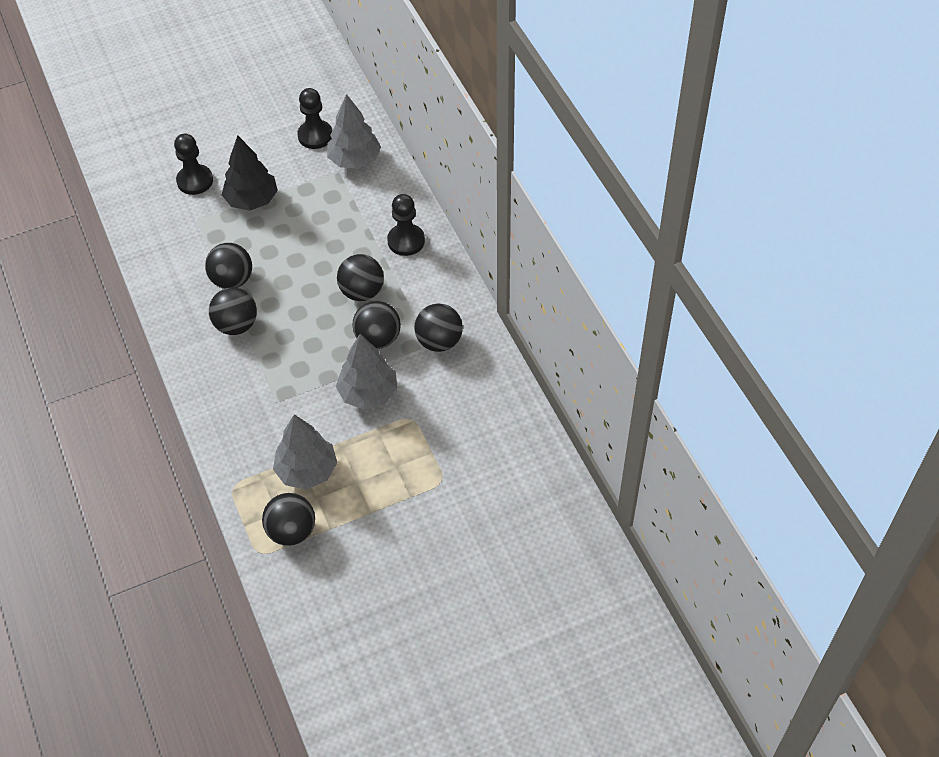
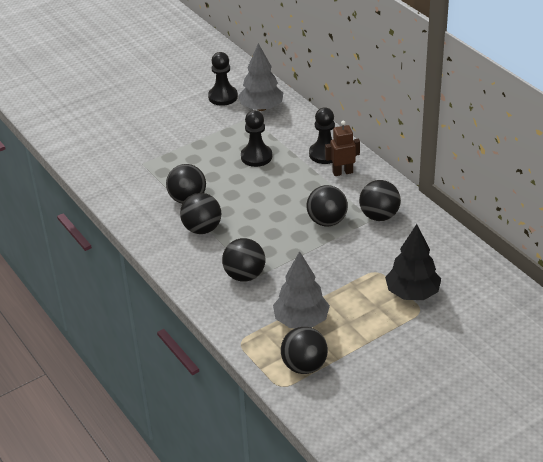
camera: 10 degrees left, 15 degrees down
black pawn [174,134,213,195] -> black pawn moved to [241,110,272,167]
black tree [222,135,278,211] -> black tree moved to [385,224,441,300]
grey tree [336,334,398,410] -> none
black ball [337,254,384,301] -> black ball moved to [222,238,265,282]
none -> brown robot [325,121,360,176]

